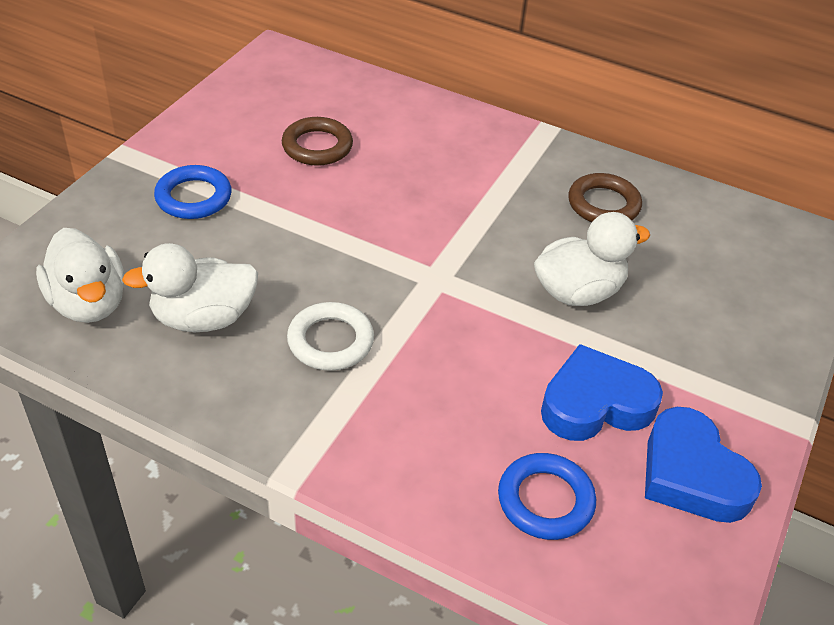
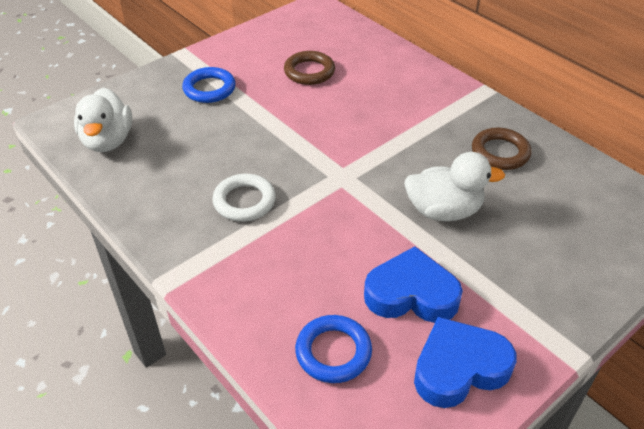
camera: 25 degrees right, 0 degrees up
white duck [122,243,258,332] -> none
blue heart [645,407,762,523] -> blue heart turned 75 degrees clockwise [414,317,517,408]

